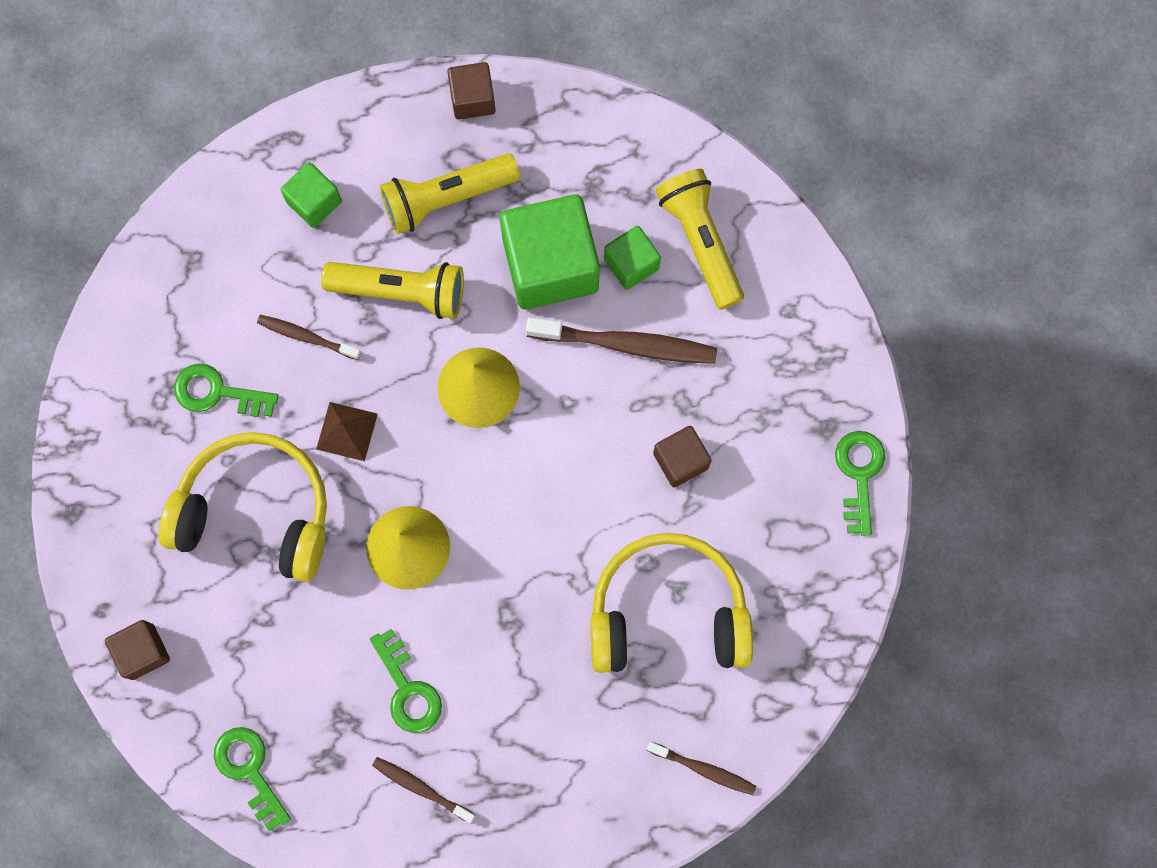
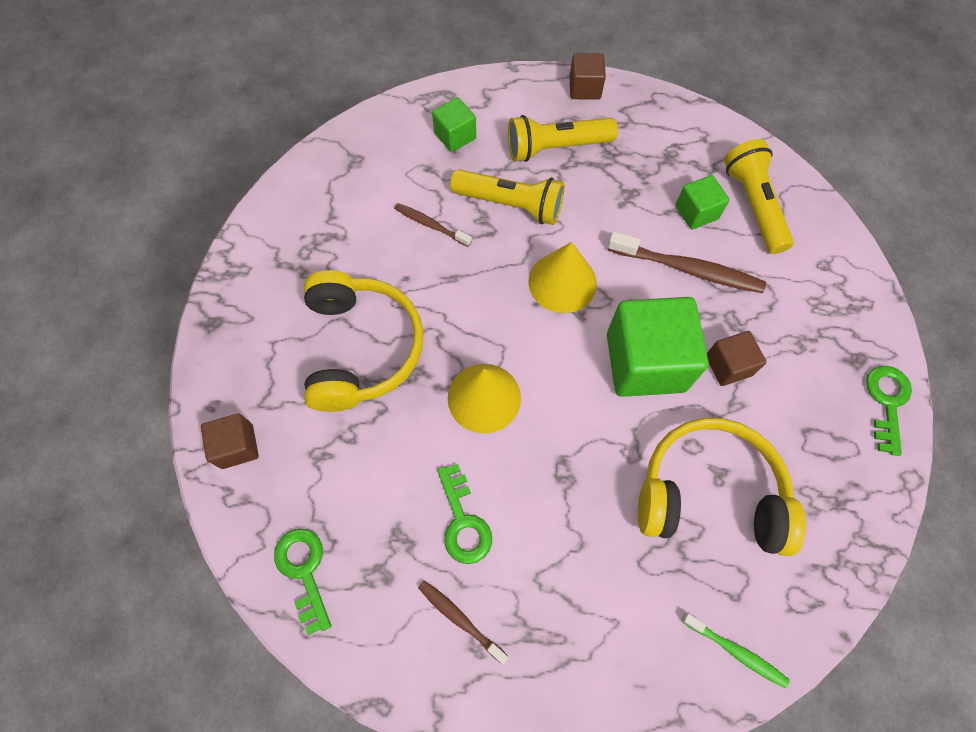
camera: 10 degrees right, 10 degrees down
yellow headphones [159,432,327,582] -> yellow headphones turned 60 degrees clockwise [304,270,423,412]
green key [174,363,279,417] -> none
brown pyramid [316,402,378,461] -> none
green cube [500,194,600,310] -> green cube moved to [607,297,708,397]
brown toothbrush [647,741,756,795] -> green toothbrush [682,614,790,688]

